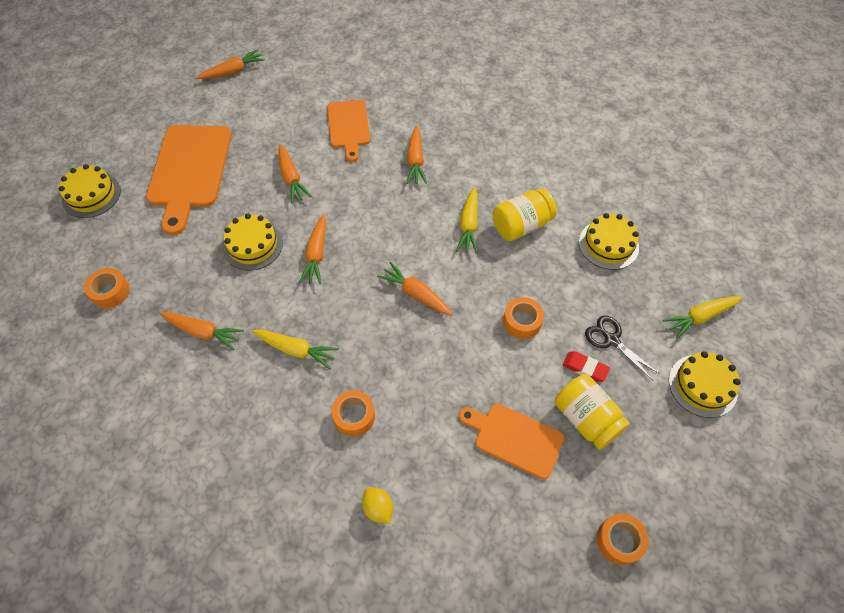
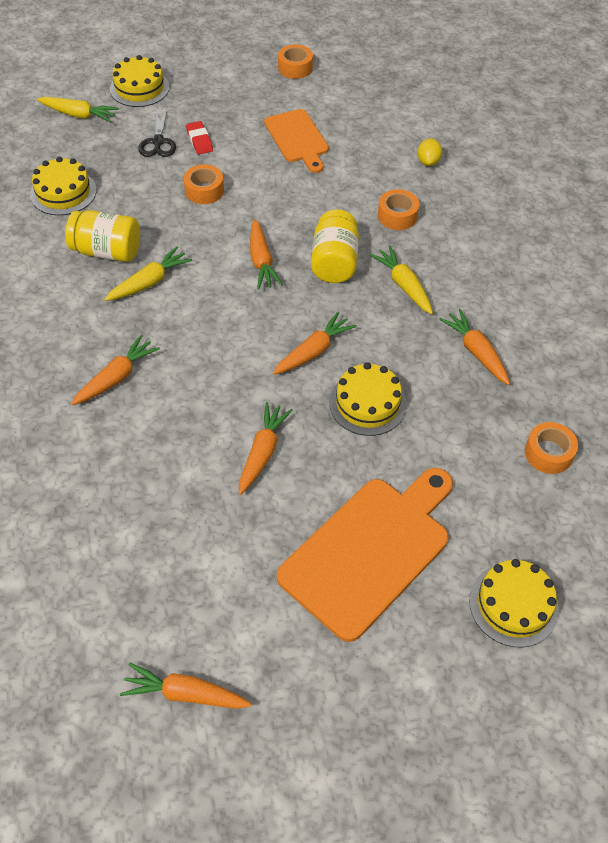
camera: 140 degrees left, 5 degrees down
orange cutting board [327,100,370,162] -> none
yellow jar [555,374,630,450] -> yellow jar moved to [311,209,359,283]

